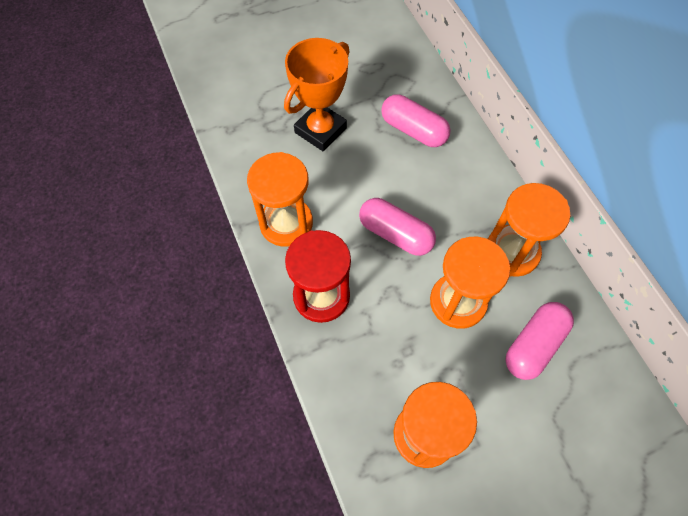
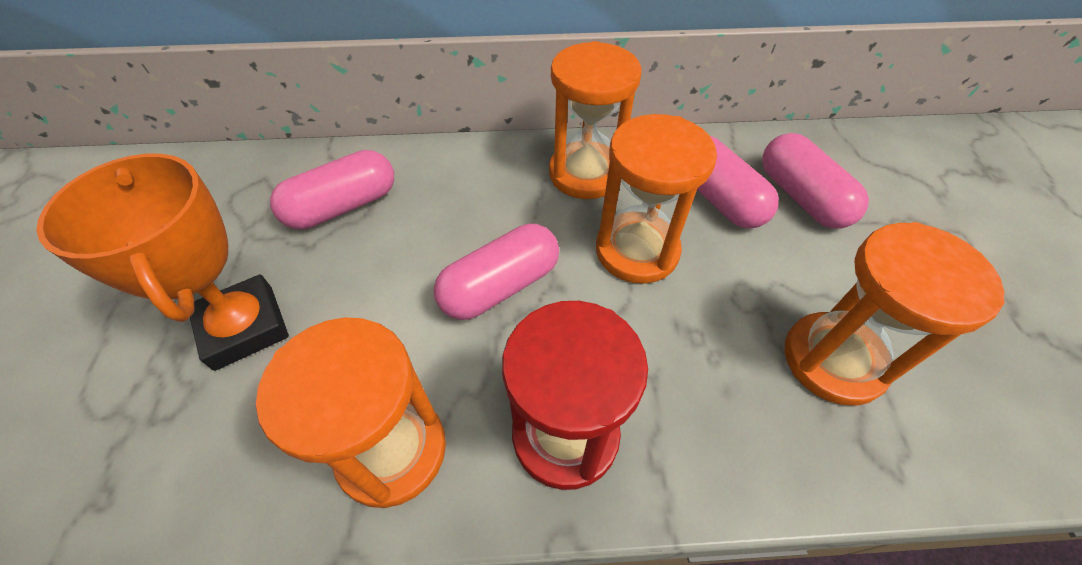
camera: 70 degrees left, 10 degrees down
none -> pink capsule [762,133,869,229]

